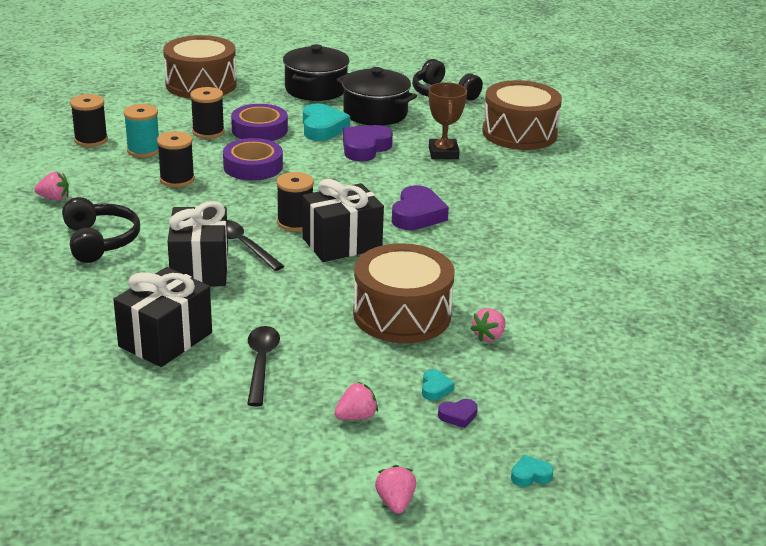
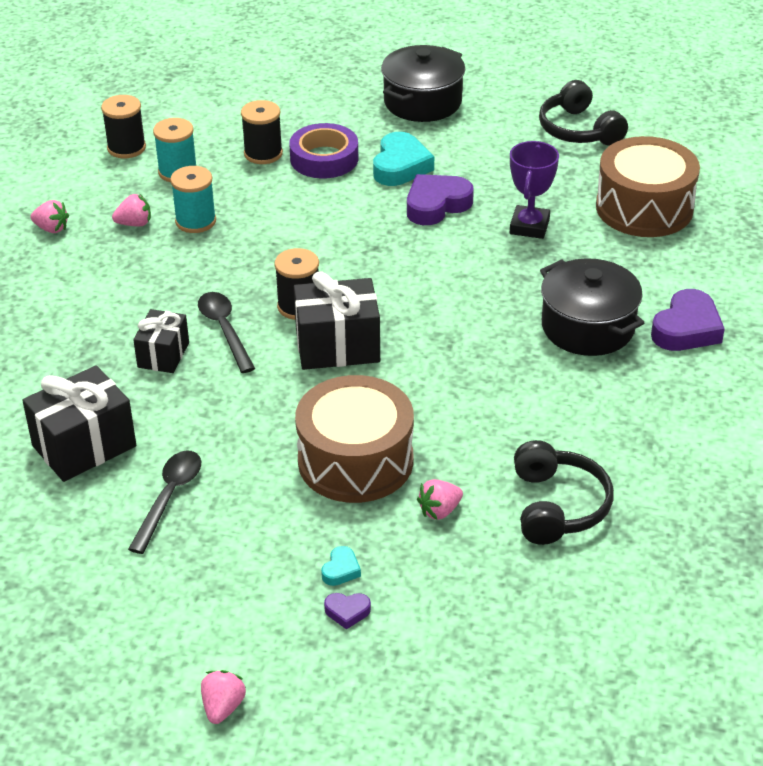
camera: 20 degrees right, 10 degrees up
black headphones [62,197,140,263] -> black headphones moved to [514,440,614,545]
black spool [157,131,195,187] -> turquoise spool [170,166,216,233]
brown drum [163,35,237,99] -> none
black gift [168,201,228,286] -> black gift [133,309,189,373], size x0.62
purple tape [223,138,283,181] -> none
pink strawberry [334,382,378,420] -> pink strawberry moved to [112,194,151,226]
black pot [337,67,417,126] -> black pot moved to [540,258,644,356]
purple heart [392,185,449,230] -> purple heart moved to [651,289,725,351]
brown trophy [429,82,467,159] -> purple trophy [510,141,559,239]
turquoise heart [511,455,554,487] -> none

